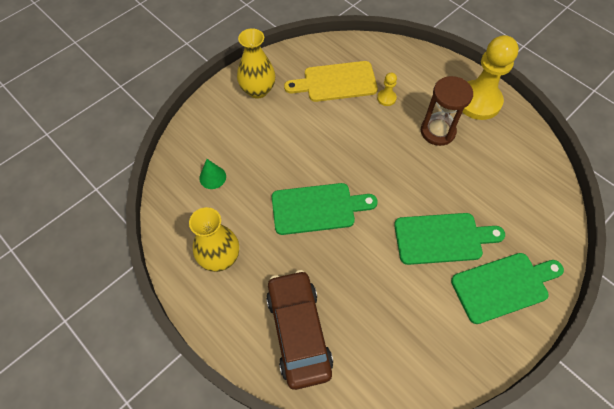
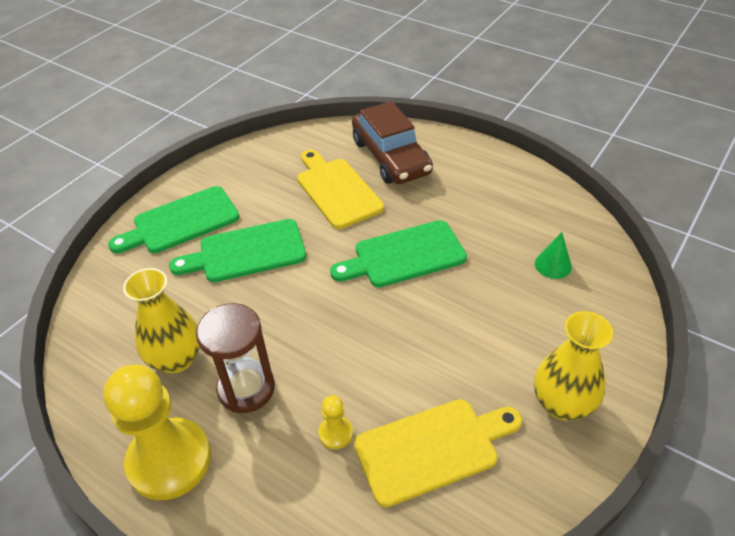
camera: 170 degrees right, 15 degrees down
yellow vase [189,207,239,272] -> yellow vase moved to [123,268,200,373]
none -> yellow cutting board [297,150,384,229]

